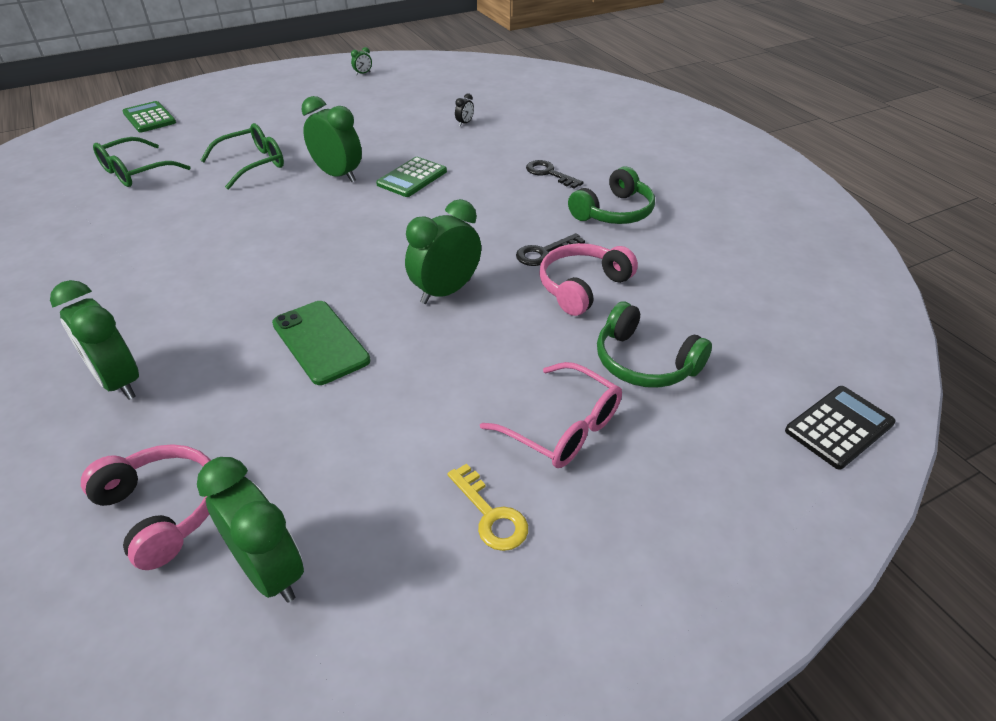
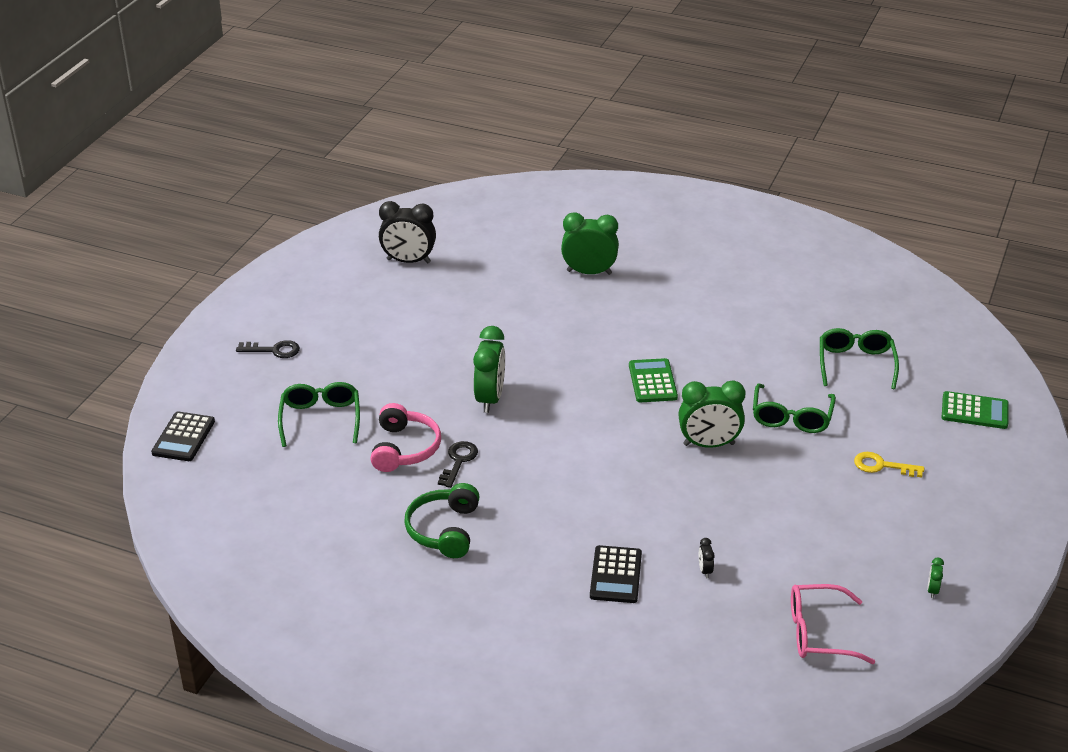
camera: 140 degrees right, 5 degrees down
pink headphones [81,444,211,570] -> none
green clock [197,457,304,603] -> black clock [379,201,436,263]
green phone [272,301,371,385] -> none
green calculator [376,157,447,197] -> green calculator moved to [629,358,678,402]
yellow key [447,463,528,551] -> yellow key moved to [854,452,924,478]
pink glasses [480,362,622,468] -> pink glasses moved to [791,584,875,664]
black key [526,160,583,189] -> black key moved to [236,340,300,358]
green headphones [597,301,712,388] -> green glasses [278,382,360,447]
none -> black calculator [590,545,642,603]

